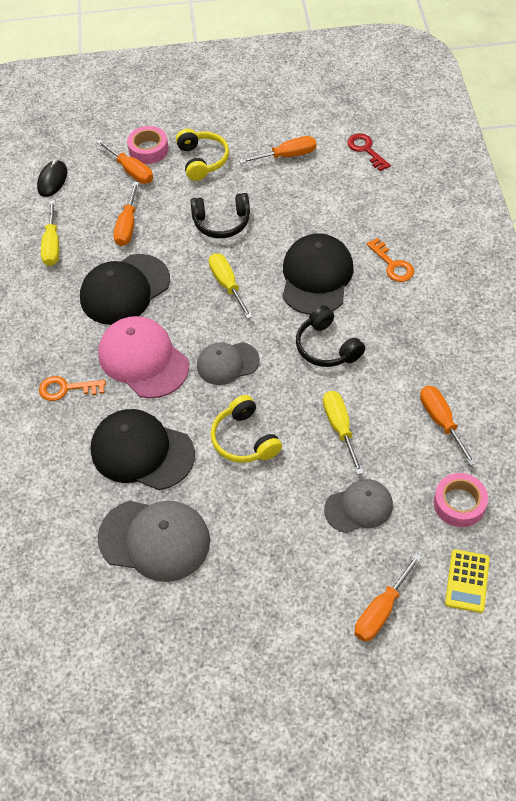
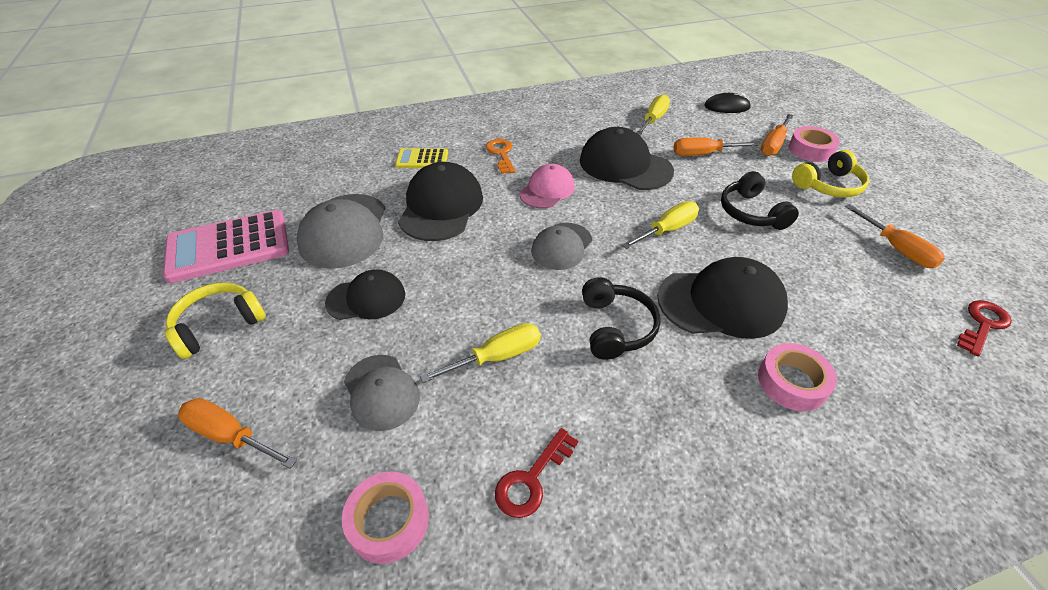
camera: 75 degrees right, 10 degrees down
yellow screwdriver [41,200,59,266] -> yellow screwdriver turned 135 degrees clockwise [636,94,670,135]
pink cap [99,316,189,398] -> pink cap [520,164,575,208], size x0.62
grey cap [197,342,260,385] -> grey cap turned 120 degrees counterclockwise [531,223,592,270]
yellow headphones [211,395,282,463] -> yellow headphones moved to [164,283,266,359]
black headphones [296,305,365,367] -> black headphones turned 135 degrees clockwise [582,277,661,360]
orange key [366,238,414,282] -> pink tape [758,343,837,411]
orange screwdriver [420,386,476,466] -> red key [495,428,578,518]
yellow calculator [445,549,490,613] -> yellow calculator moved to [395,148,448,168]
none -> pink calculator [163,210,289,283]
none -> black cap [325,269,405,320]

